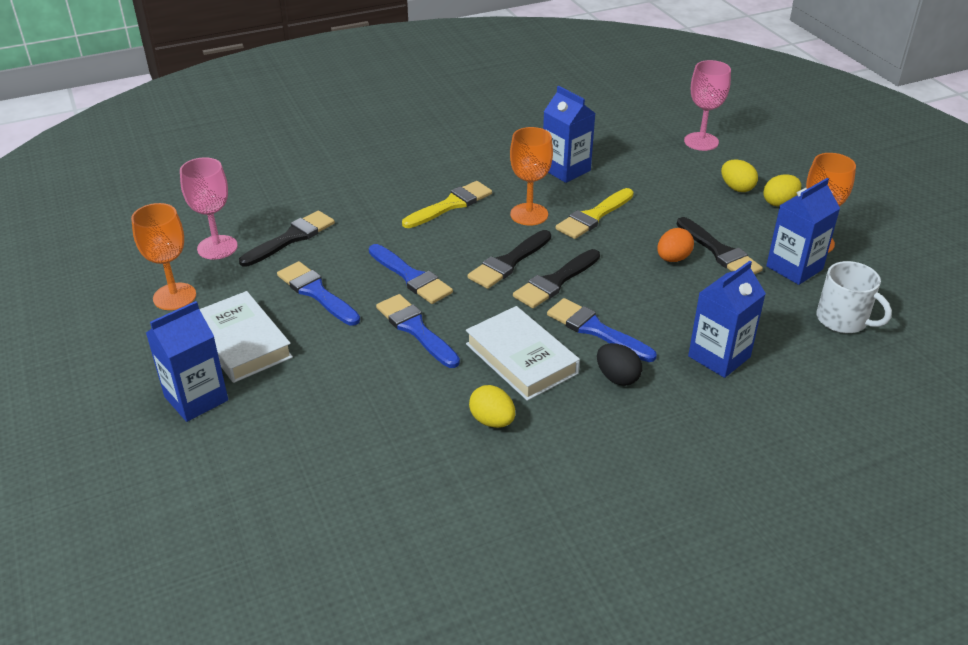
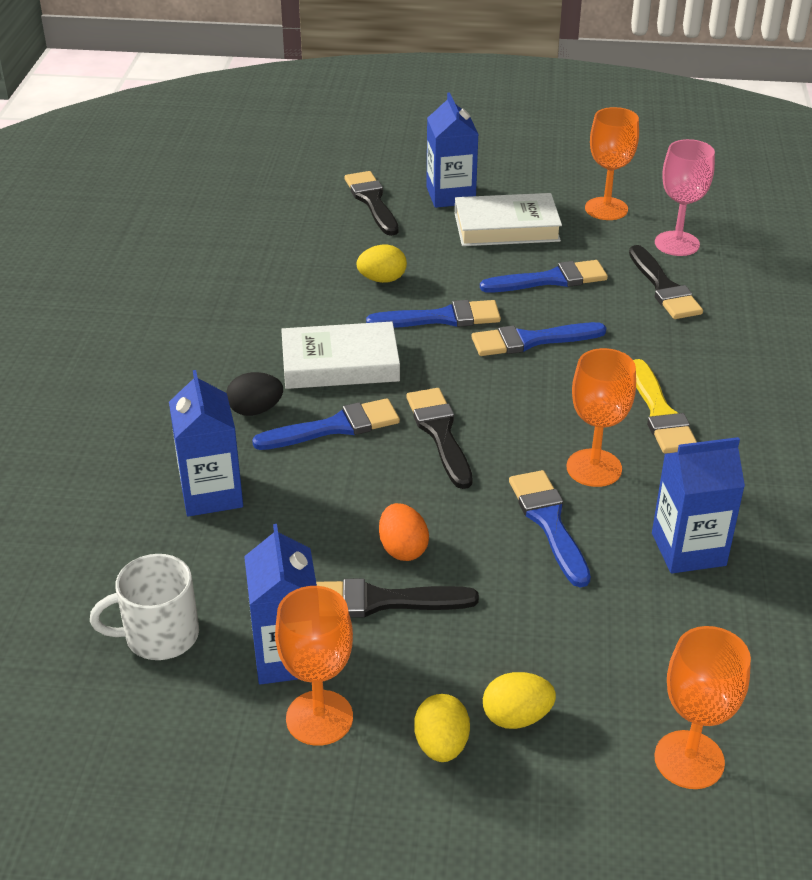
camera: 120 degrees right, 0 degrees up
black brush [468,230,551,289] -> black brush moved to [345,171,399,236]
yellow egg [469,385,515,428] -> yellow egg moved to [357,245,407,283]
yellow brush [556,188,634,239] -> blue brush [509,470,591,587]
pink goblet [684,60,731,151] -> orange goblet [654,626,751,789]

